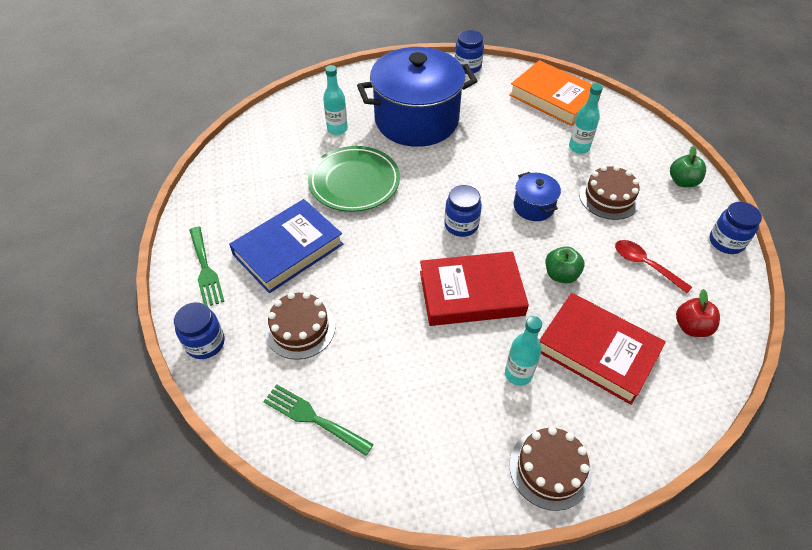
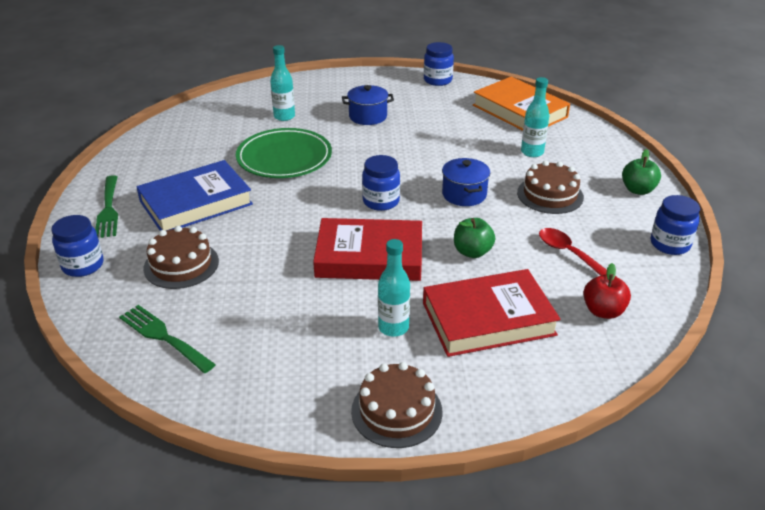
camera: 10 degrees right, 15 degrees down
blue pot [357,47,477,147] -> blue pot [342,85,394,125], size x0.43
red book [540,293,666,405] -> red book turned 60 degrees counterclockwise [423,269,561,357]

